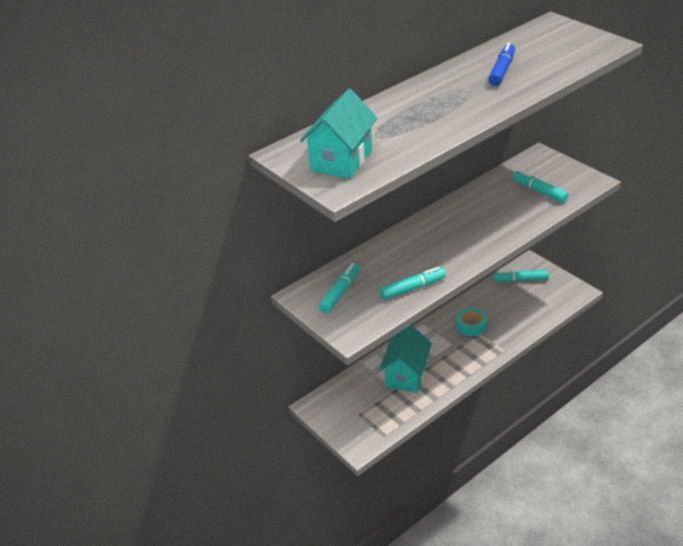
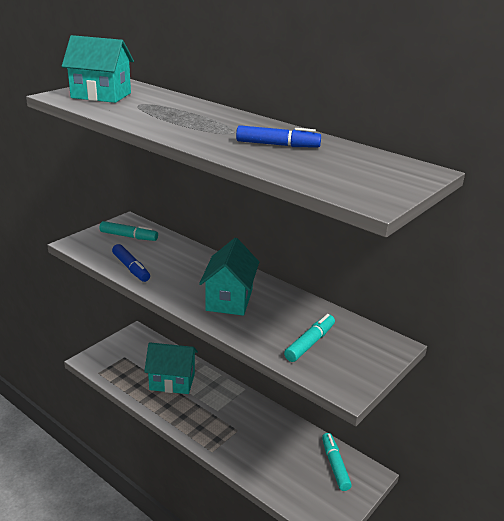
camera: 75 degrees right, 10 degrees down
turquoise marker [380,267,446,300] -> blue marker [112,244,150,282]
turquoise tape [456,308,487,336] -> none
none -> turquoise house [199,238,259,316]

